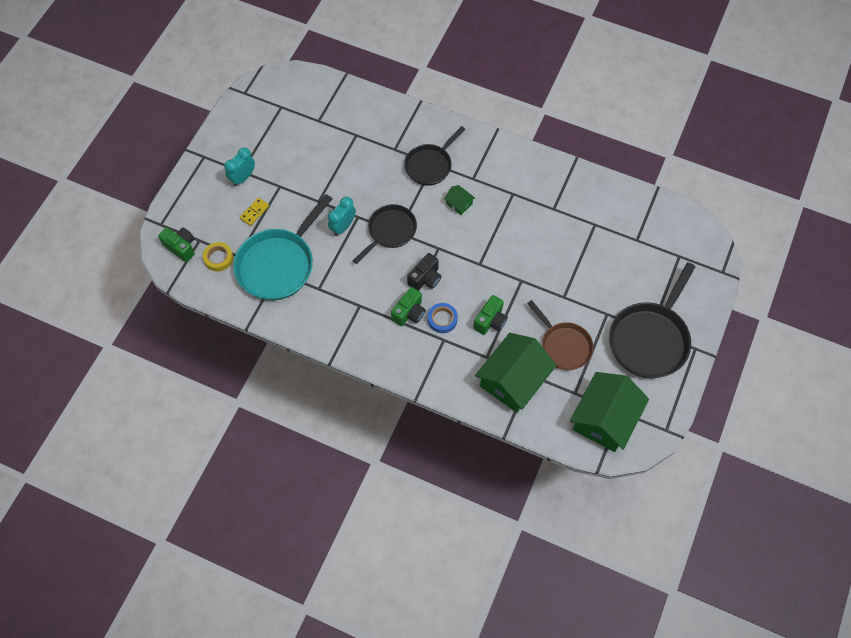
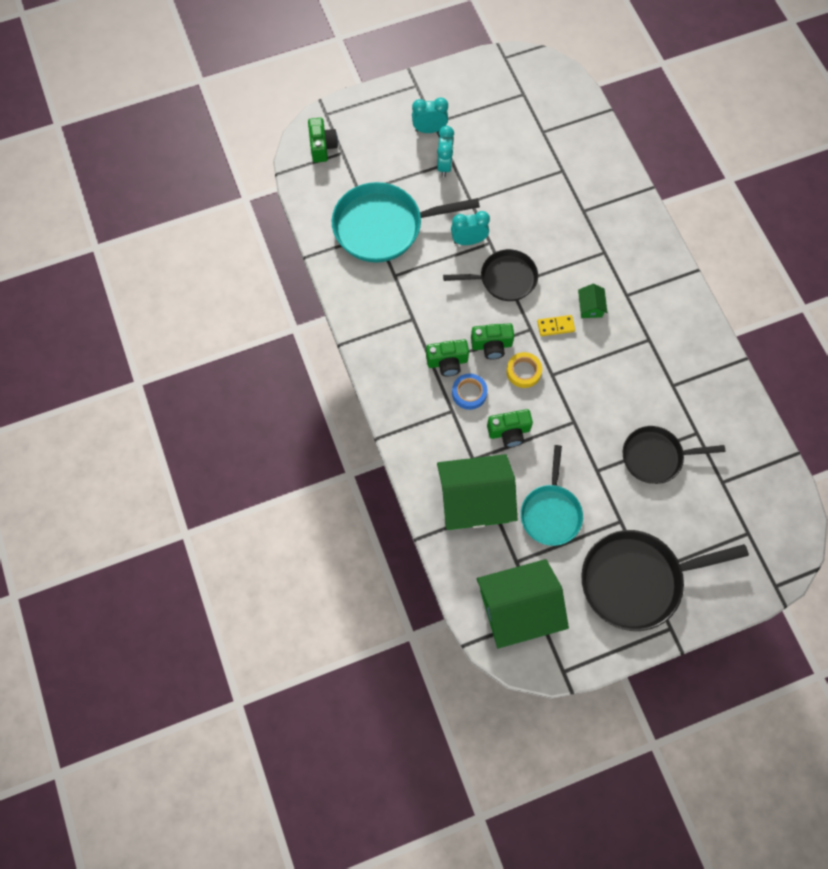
camera: 45 degrees right, 5 degrees up
yellow tape [203,242,233,271] -> yellow tape moved to [507,352,542,388]
yellow domino [240,197,269,226] -> yellow domino moved to [537,315,575,336]
black pan [404,126,465,186] -> black pan moved to [623,426,725,484]
black camera [407,253,441,290] -> green camera [471,323,514,360]
brown pan [527,300,594,370] -> turquoise pan [521,445,583,546]
none -> turquoise clock [437,126,454,177]

